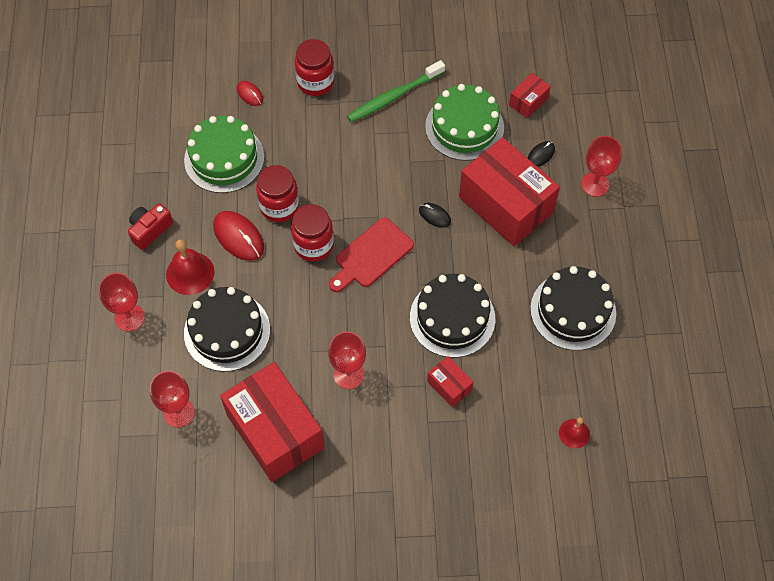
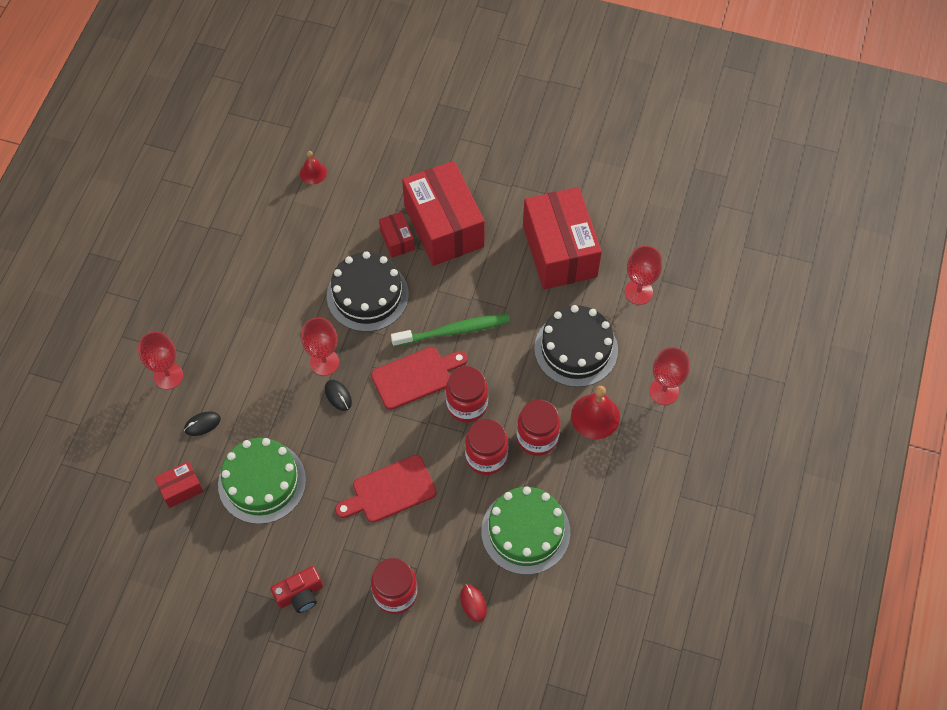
camera: 160 degrees left, 0 degrees up
red camera [128,203,173,250] -> red camera moved to [271,566,323,613]
red mouse [213,211,264,261] -> red jar [517,400,560,456]
red goblet [328,332,366,389] -> red goblet moved to [301,317,339,376]
green toothbrush [347,60,445,123] -> green toothbrush moved to [391,314,510,347]
red box [459,137,560,246] -> red box moved to [402,161,485,266]
black cake [530,266,616,350] -> none
none -> red cutting board [335,455,437,523]

